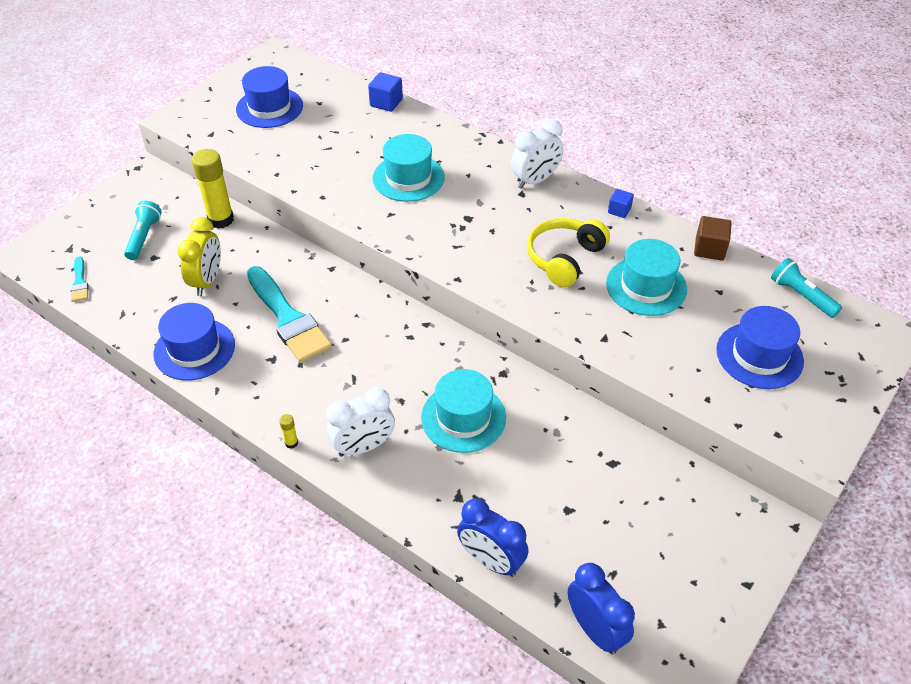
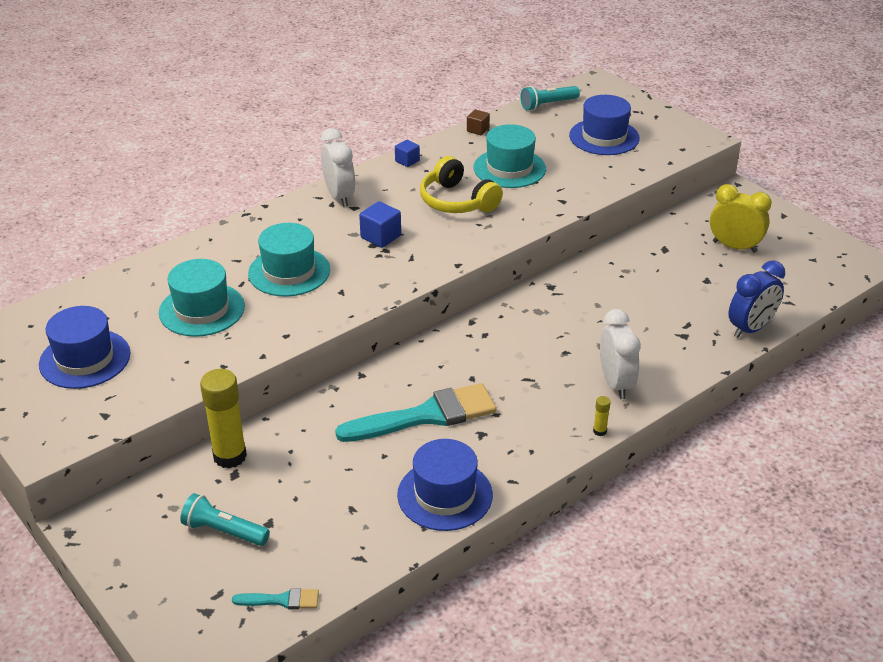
camera: 75 degrees left, 10 degrees down
yellow clock [177,217,221,296] -> yellow clock moved to [710,184,772,253]
blue cube [368,72,403,112] -> blue cube moved to [359,201,401,248]
turquoise hat [421,369,506,453] -> turquoise hat moved to [159,259,245,337]
blue clock [568,563,635,654] -> none
brown cube [694,216,732,261] -> brown cube [467,109,490,135], size x0.66

